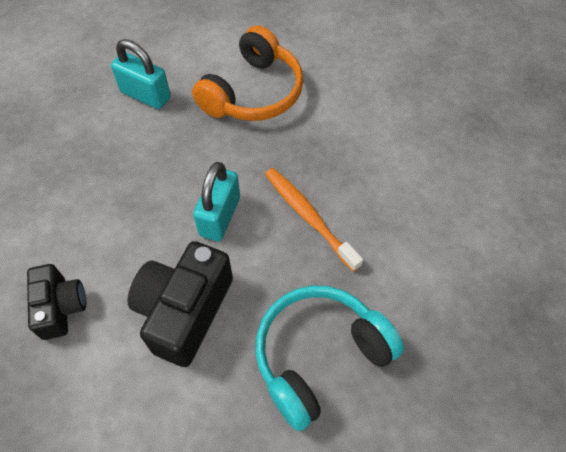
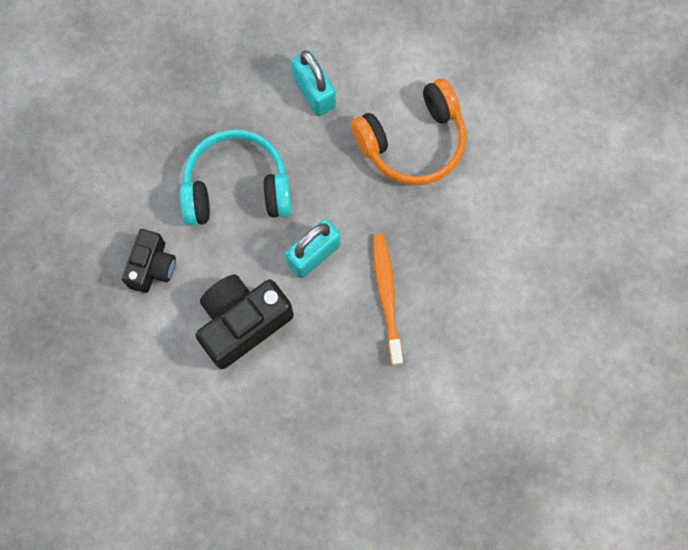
camera: 30 degrees right, 15 degrees up
turquoise headphones [255,285,404,431] -> turquoise headphones moved to [180,129,292,226]

